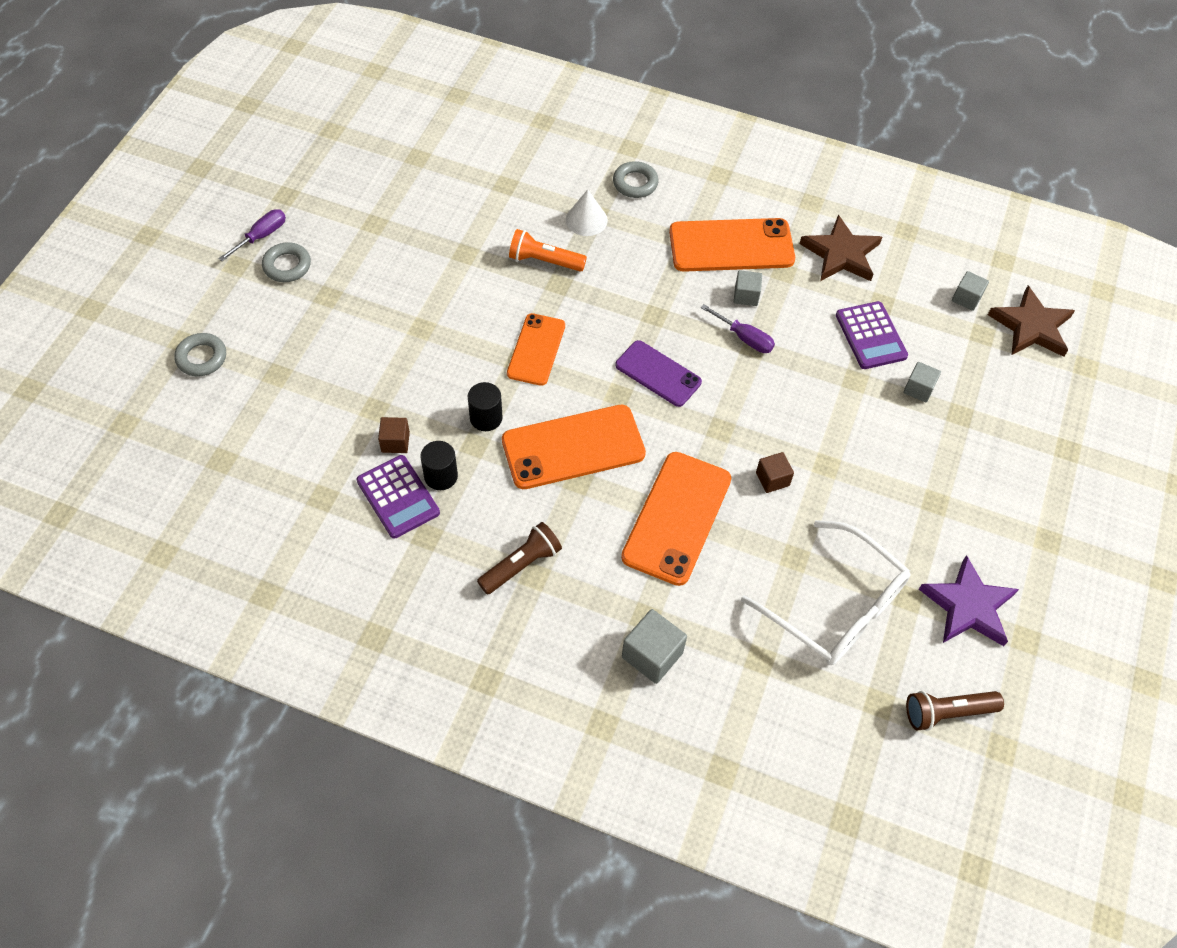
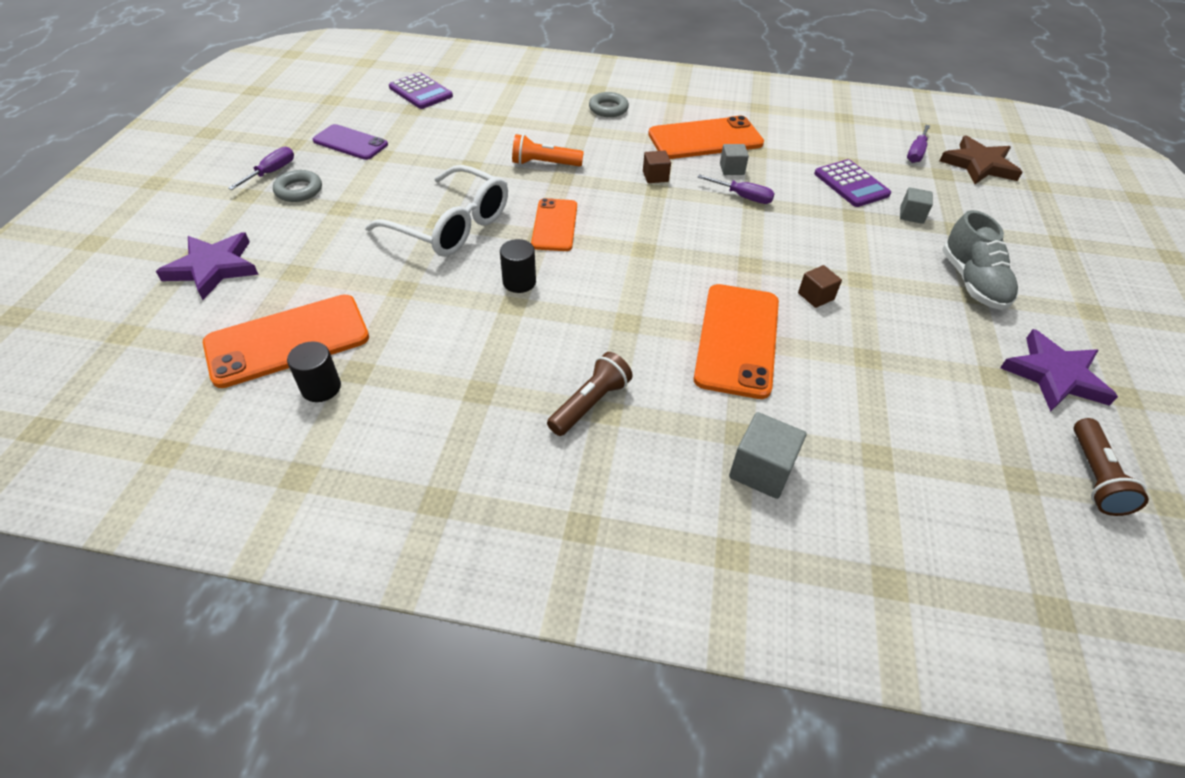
camera: 10 degrees left, 10 degrees down
grey ring [174,333,226,376] -> purple star [156,233,259,300]
purple calculator [356,455,440,539] -> purple calculator moved to [389,72,453,109]
brown cube [378,417,410,453] -> brown cube moved to [643,150,671,183]
black cylinder [420,441,458,490] -> black cylinder moved to [287,341,341,402]
orange phone [502,405,646,489] -> orange phone moved to [203,295,369,388]
white cone [566,189,608,236] -> none
purple phone [615,340,702,407] -> purple phone moved to [313,124,388,160]
white glasses [741,520,910,665] -> white glasses moved to [365,165,508,257]
brown star [800,215,882,281] -> none
brown flashlight [906,691,1004,731] -> brown flashlight turned 60 degrees counterclockwise [1074,418,1149,516]
grey cube [952,271,989,311] -> purple screwdriver [907,125,930,163]
none -> grey shoe [942,210,1019,310]

